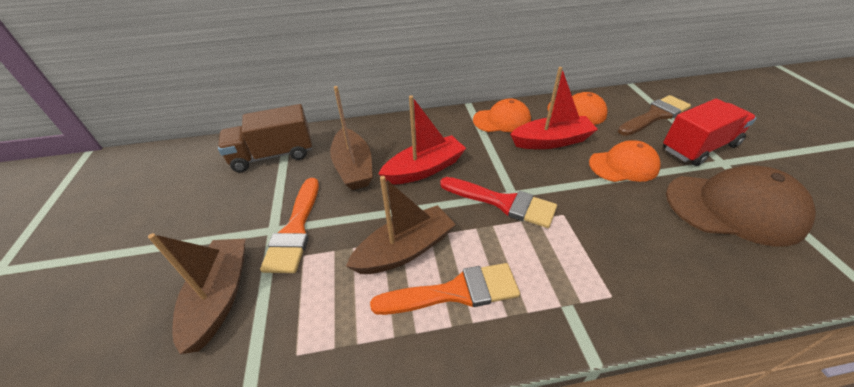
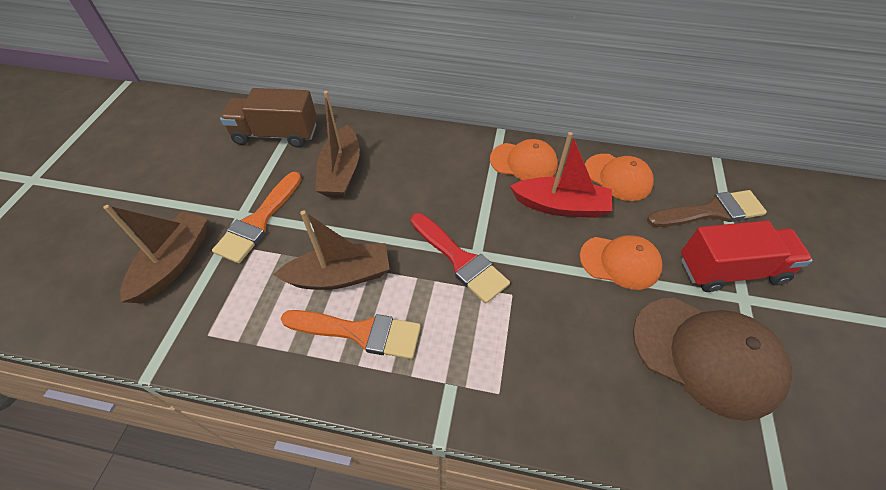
camera: 20 degrees right, 10 degrees up
red boat [378,95,466,184] -> none

